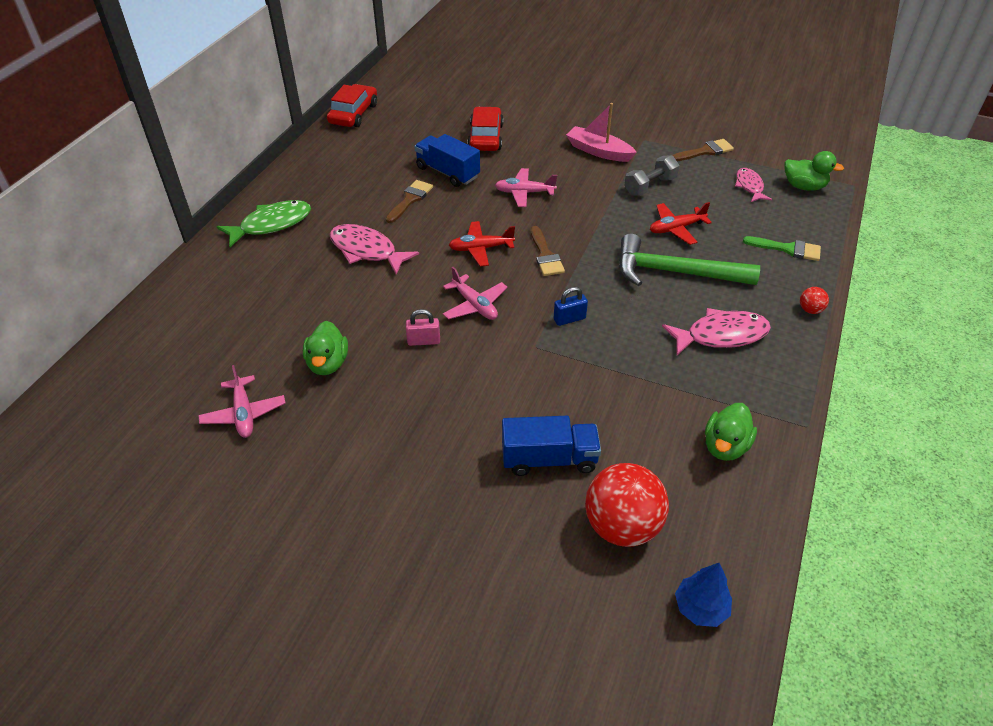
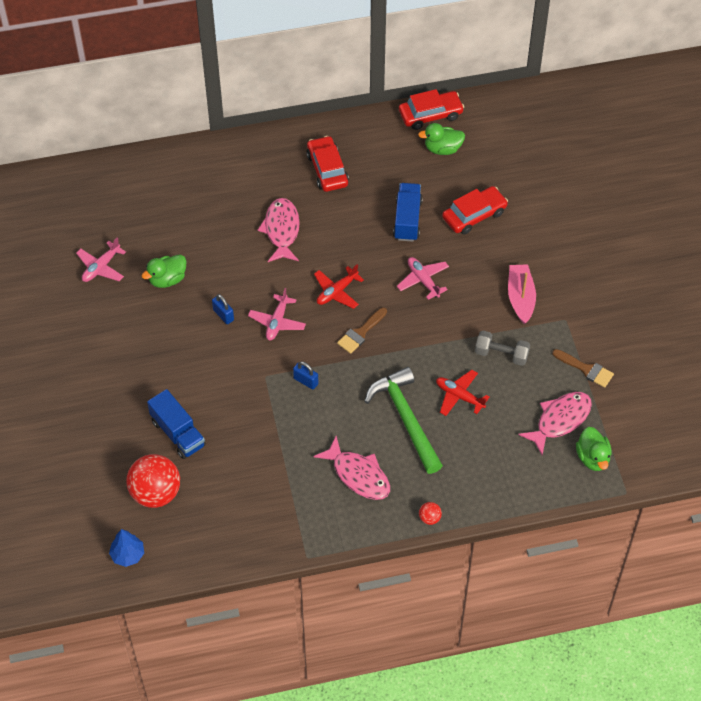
camera: 55 degrees right, 10 degrees up
green fish [216,200,311,248] -> none
brown brush [386,180,433,223] -> none
pink padlock [406,309,440,346] -> blue padlock [212,294,234,324]
red plane [449,221,515,267] -> red plane turned 90 degrees counterclockwise [314,264,364,309]
green duck [705,403,757,461] -> green duck moved to [418,123,465,155]
pink fish [735,168,772,202] -> pink fish [518,392,592,455], size x1.61
green brush [743,236,821,261] -> none
none -> red car [306,136,349,192]

